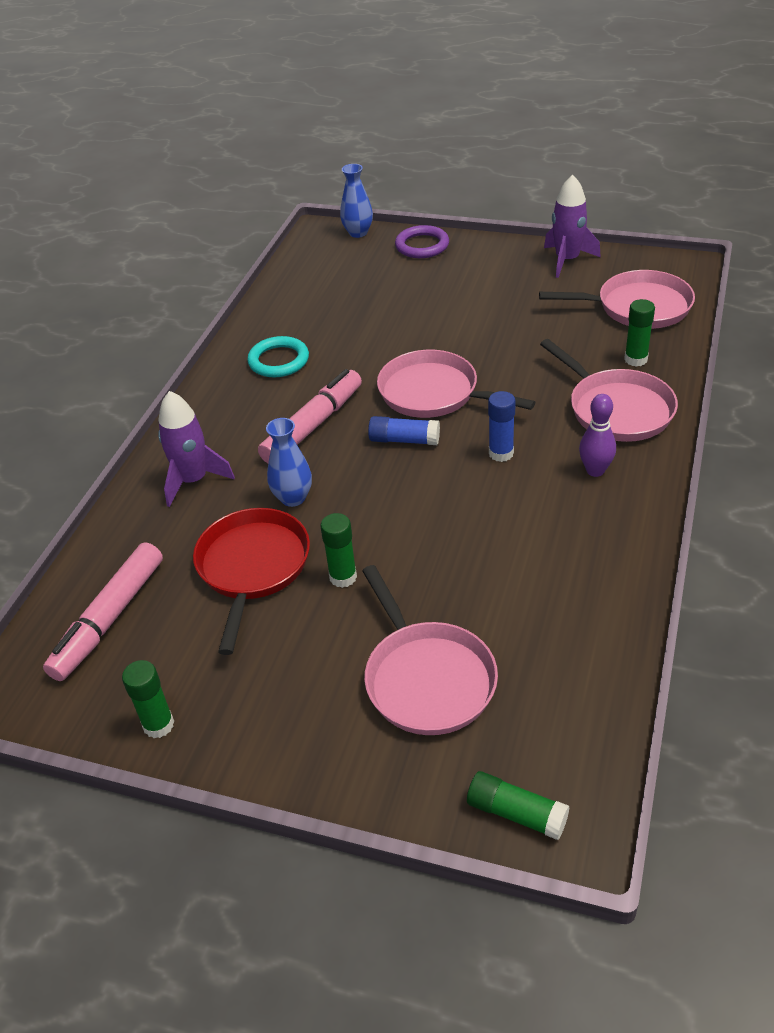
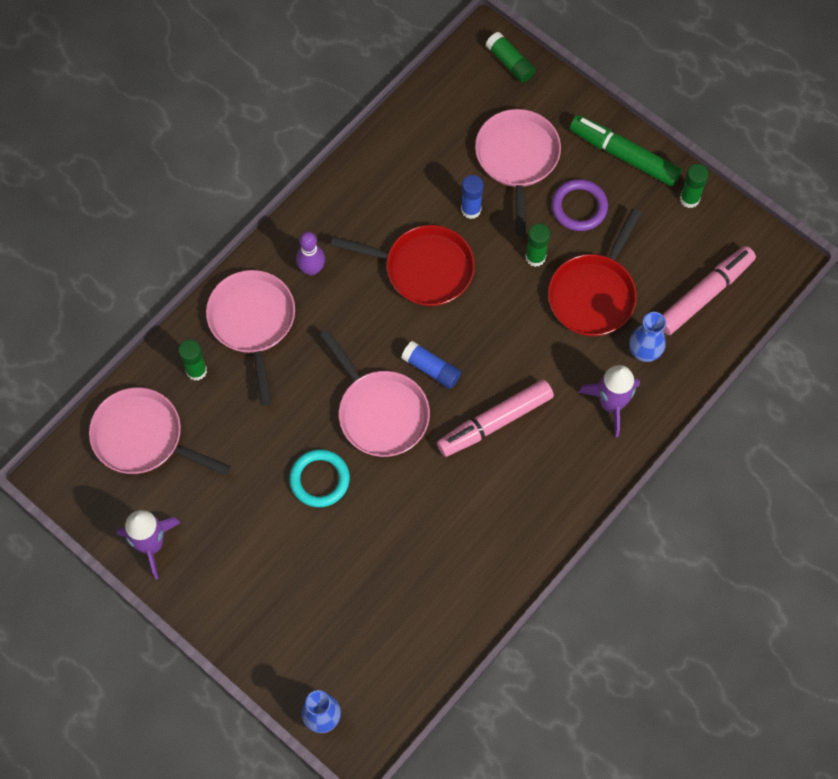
camera: 160 degrees left, 25 degrees up
turquoise ring [247,336,309,377] -> turquoise ring moved to [289,450,350,507]
blue vase [266,418,312,507] -> blue vase moved to [629,312,666,362]
purple ring [395,225,449,258] -> purple ring moved to [551,179,608,231]
blue glue stick [488,391,516,462] -> blue glue stick moved to [461,175,484,219]
none -> red pan [331,225,475,306]
none -> green marker [570,115,682,186]

